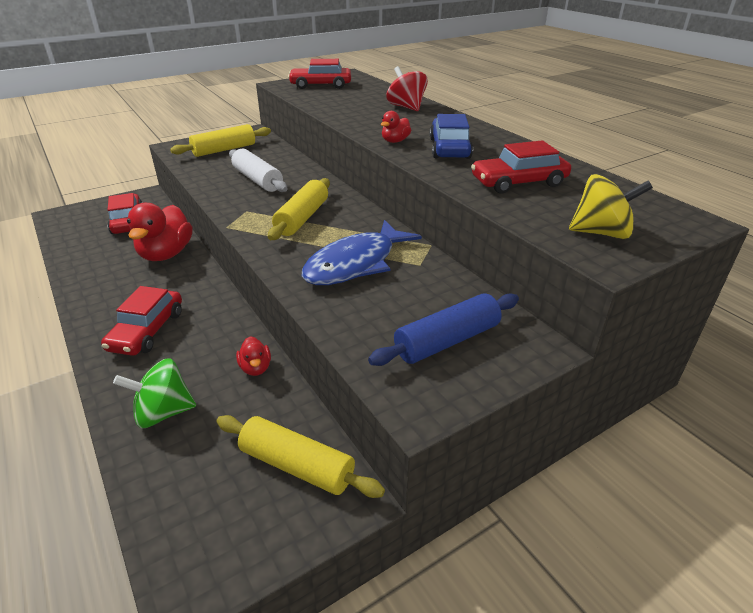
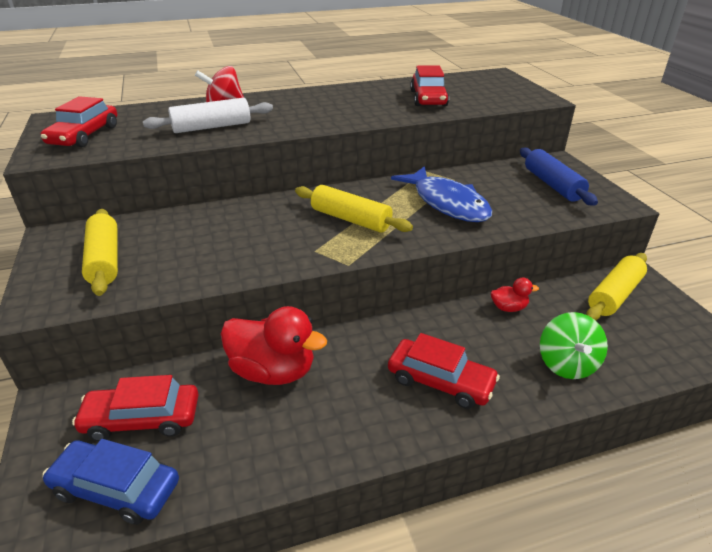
camera: 75 degrees left, 0 degrees up
white rolling pin [229,149,288,192] -> white rolling pin moved to [143,98,273,133]
red duck [381,111,411,143] -> none
blue car [430,114,473,159] -> blue car moved to [42,439,179,525]
yellow spinning top [569,174,653,239] -> none

